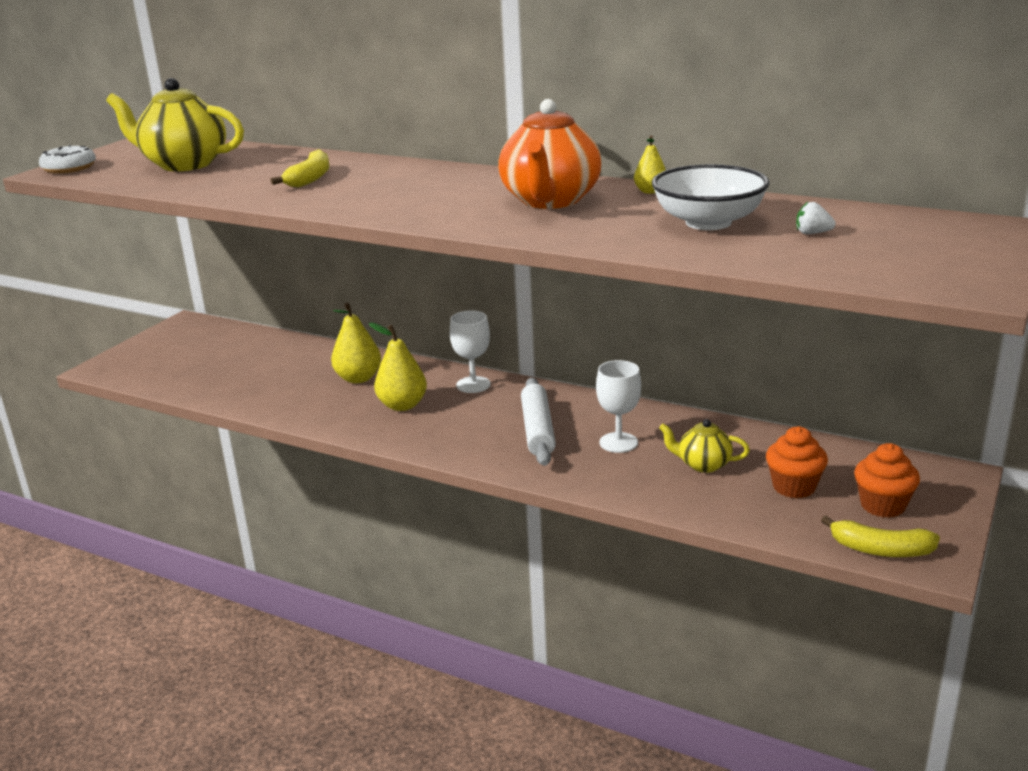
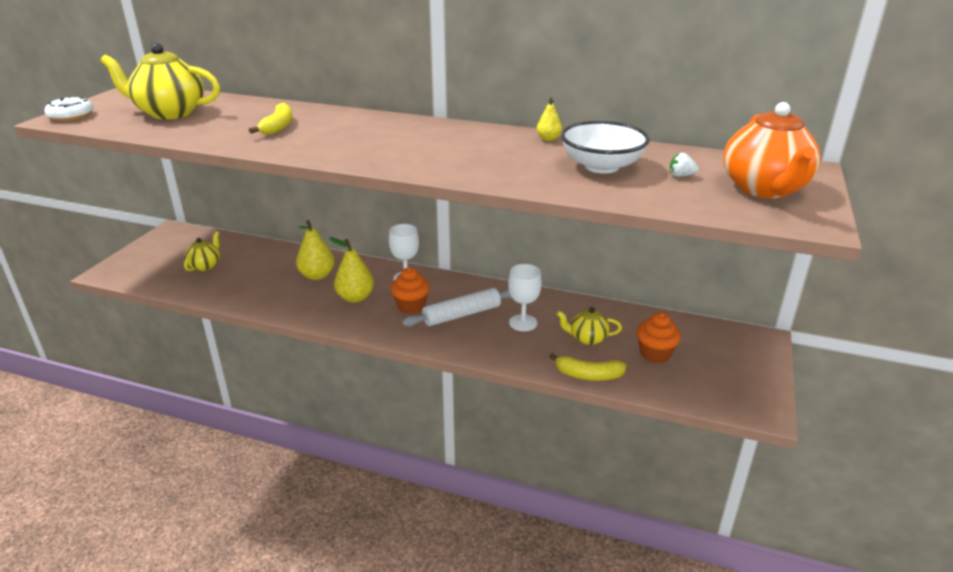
camera: 10 degrees left, 5 degrees up
orange teapot [498,99,602,209] -> orange teapot moved to [723,102,821,198]
white rolling pin [521,378,556,466] -> white rolling pin turned 75 degrees clockwise [402,288,512,327]
yellow banana [821,516,940,557] -> yellow banana moved to [549,353,627,381]
orange cupcake [854,443,920,518] -> orange cupcake moved to [391,267,430,314]
none -> yellow teapot [184,231,220,271]

